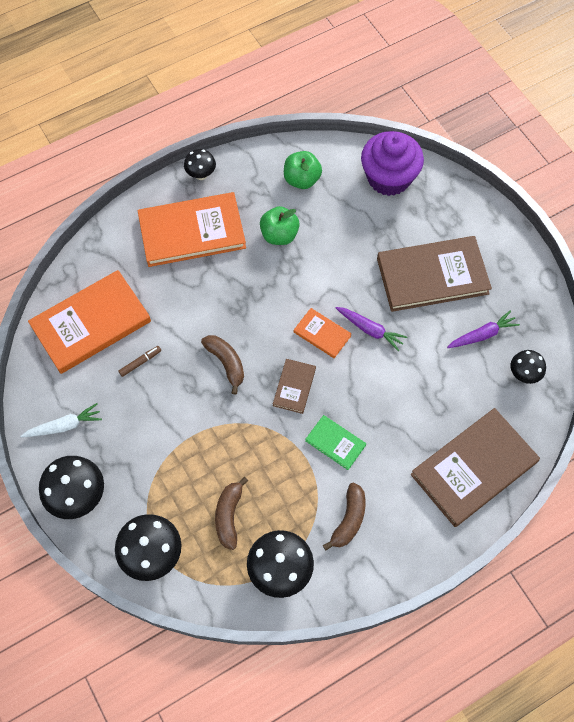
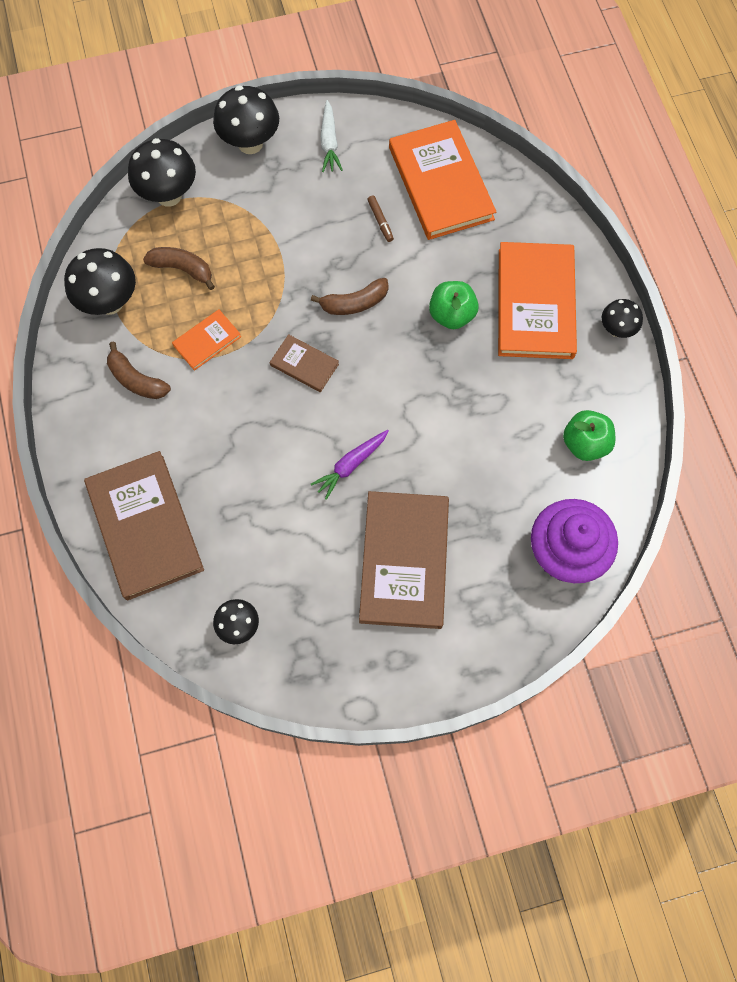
camera: 105 degrees right, 5 degrees up
green apple [260,206,300,245] -> green apple moved to [429,281,479,329]
orange book [294,308,352,358] -> orange book moved to [172,309,241,371]
green book [305,415,366,470] -> none
purple carrot [447,310,520,348] -> none

